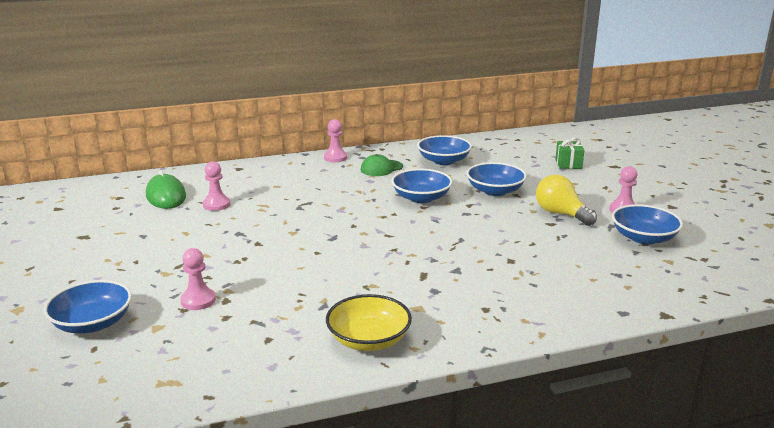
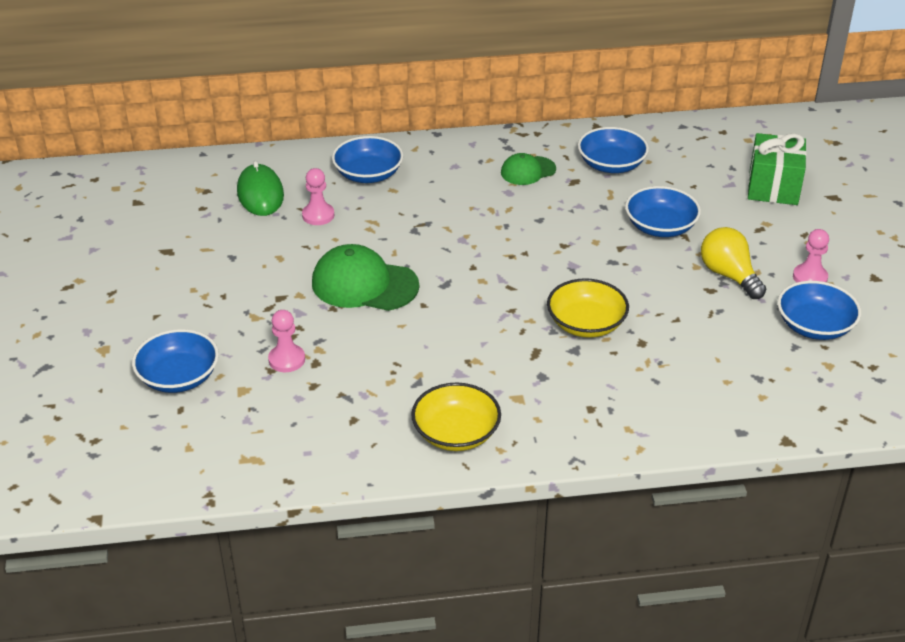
camera: 10 degrees right, 15 degrees up
pink pawn [324,119,347,162] -> none
blue bowl [391,169,452,203] -> blue bowl moved to [332,136,403,183]
green gift [555,137,585,169] -> green gift [748,133,807,205], size x1.67
none -> green cap [312,244,419,311]
none -> yellow bowl [547,278,629,338]

